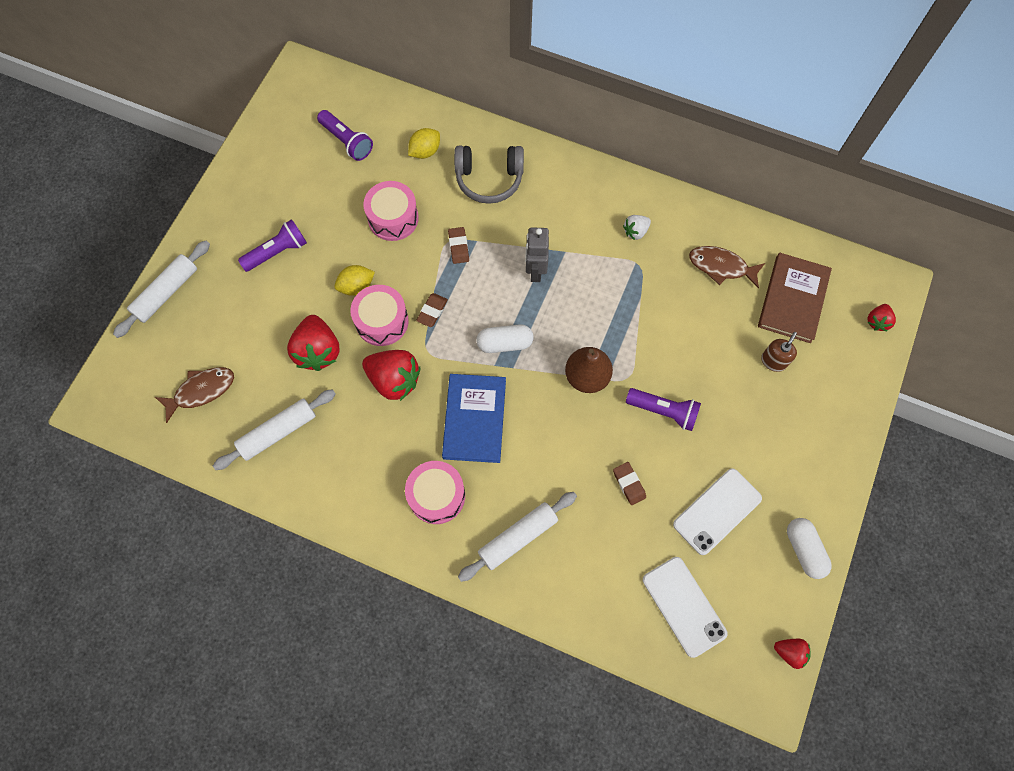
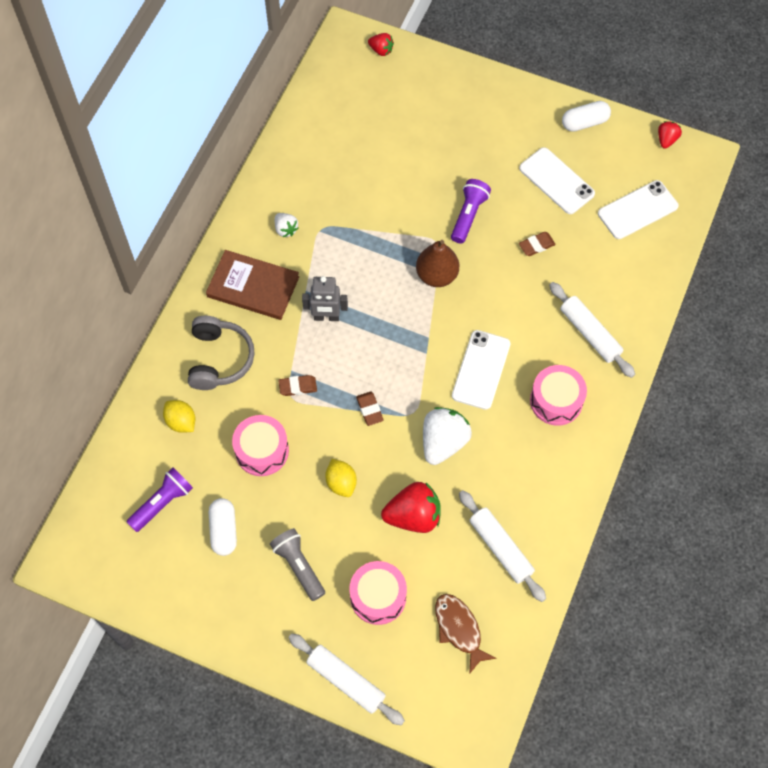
camera: 90 degrees left, 5 degrees down
purple flashlight [238,219,307,272] -> grey flashlight [270,528,325,601]
pink drum [350,285,409,346] -> pink drum moved to [349,561,407,625]
red strawberry [362,350,420,401] -> white strawberry [423,407,472,465]
brown eraser [416,293,448,327] -> brown eraser turned 45 degrees clockwise [356,392,384,426]
blue book [442,374,506,463] -> white phone [452,330,510,410]
white capsule [476,324,534,353] -> white capsule moved to [209,498,237,556]
brown fish [689,246,765,288] -> none
brown book [758,253,832,343] -> brown book moved to [206,250,299,320]
brown soap dispenser [761,332,797,372] -> none

